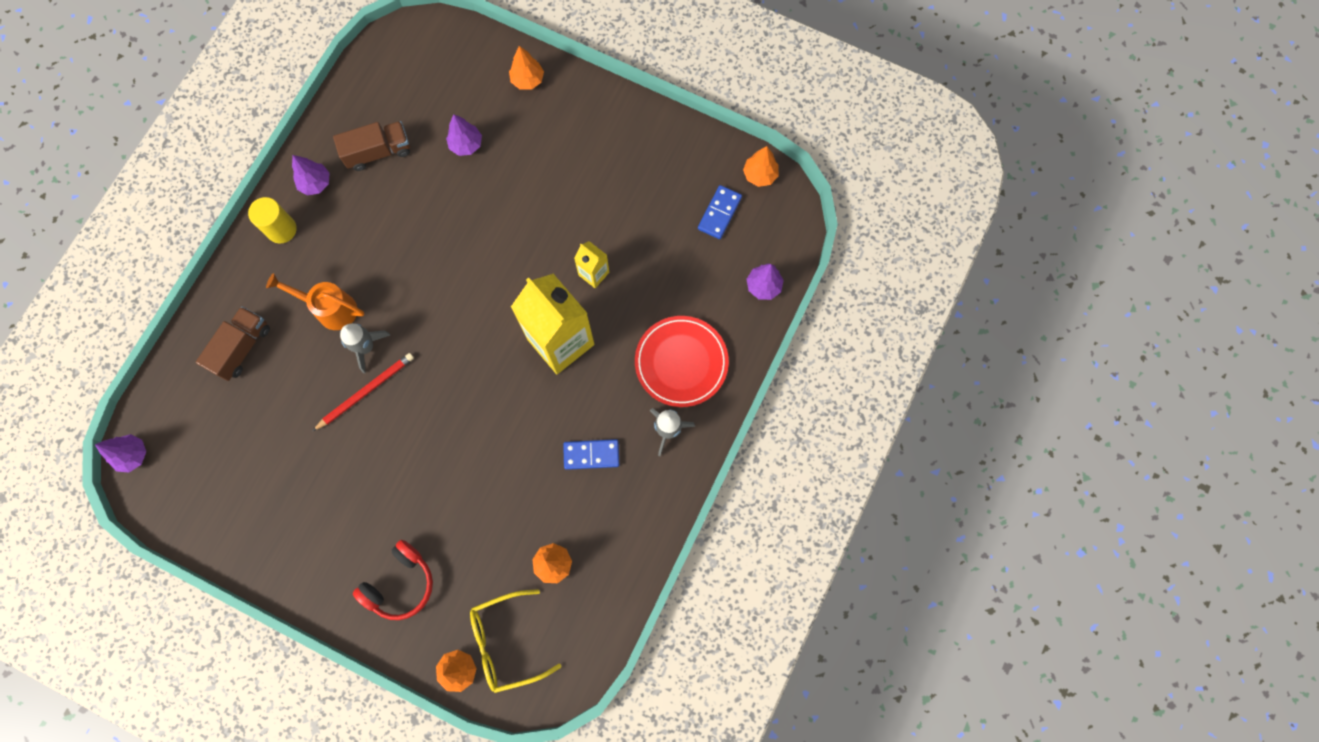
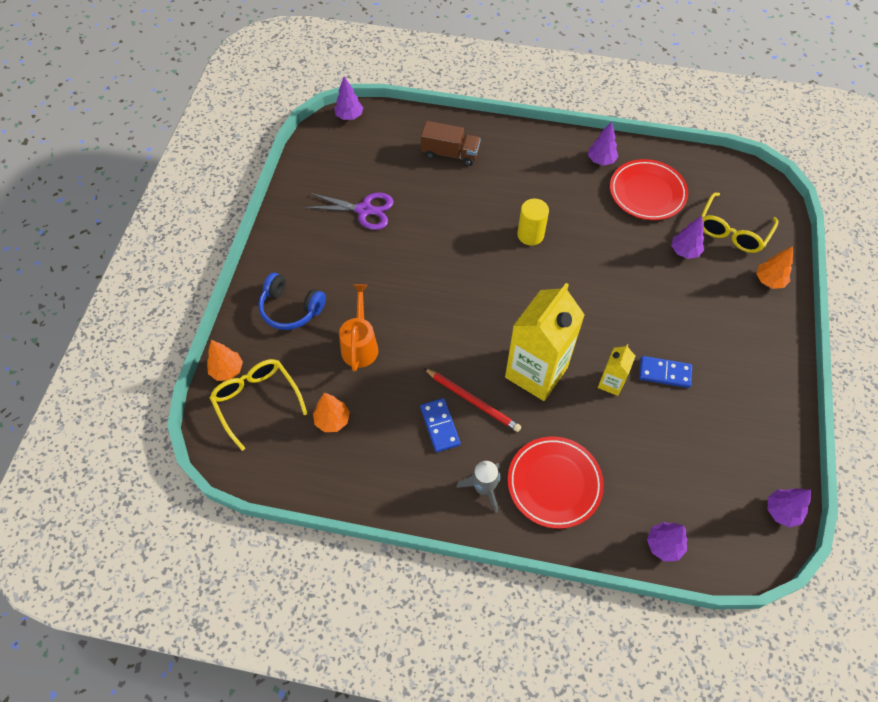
camera: 75 degrees right, 15 degrees down
yellow cylinder [248,197,297,244] -> yellow cylinder moved to [517,199,549,245]
orange watering can [266,273,365,330] -> orange watering can moved to [339,284,378,371]
red pencil [313,353,414,431] -> red pencil moved to [424,368,521,432]
brown truck [333,121,410,171] -> red plate [610,159,688,220]
grey rocket [340,323,390,373] -> none
red headphones [353,540,433,620] -> blue headphones [258,273,326,330]
blue domino [698,185,742,239] -> blue domino moved to [639,356,692,388]
orange tree [743,146,779,187] -> purple tree [767,488,811,528]
none -> purple scissors [304,193,394,230]
none -> yellow glasses [701,193,778,253]

